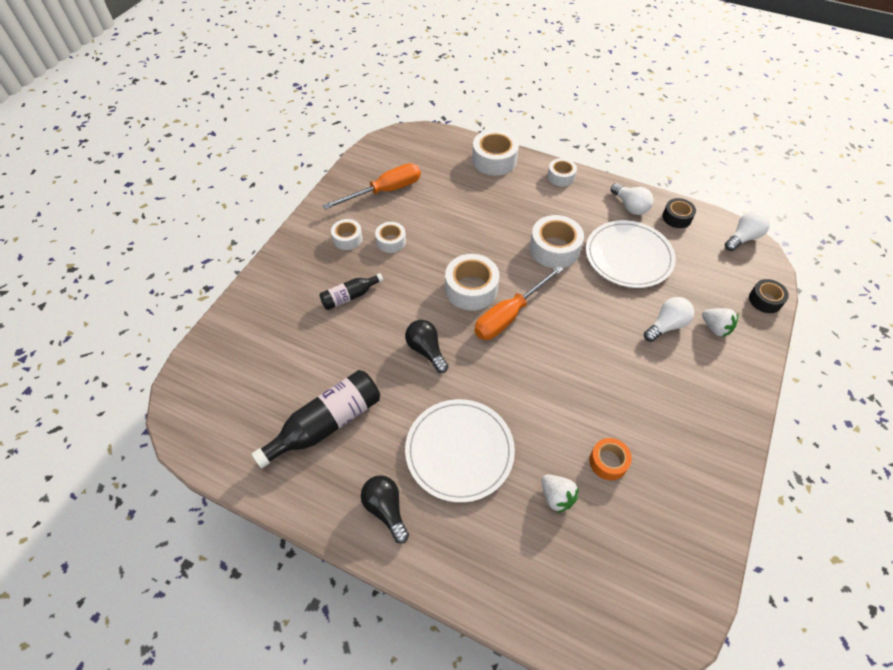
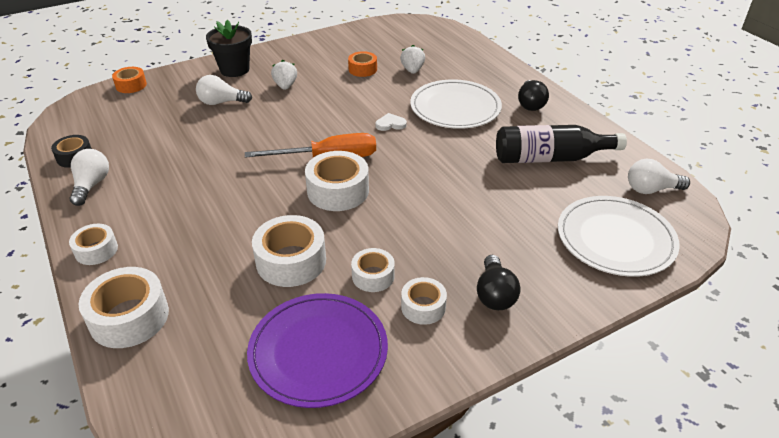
camera: 145 degrees left, 15 degrees down
black bottle [319,273,383,310] -> none
orange screwdriver [322,163,421,210] -> purple plate [247,293,388,408]
black light bulb [405,320,448,373] -> black light bulb moved to [477,255,520,310]
white tape [530,215,584,268] -> white tape moved to [252,215,326,287]
white plate [586,220,676,288] -> white plate moved to [558,196,680,277]
white strawberry [702,308,739,337] -> white strawberry moved to [271,60,297,90]
white light bulb [725,210,770,251] -> white light bulb moved to [628,159,690,194]
black tape [749,279,789,313] -> orange tape [112,67,147,93]
none -> black flower pot [206,20,252,77]
none -> white heart [375,113,407,131]

